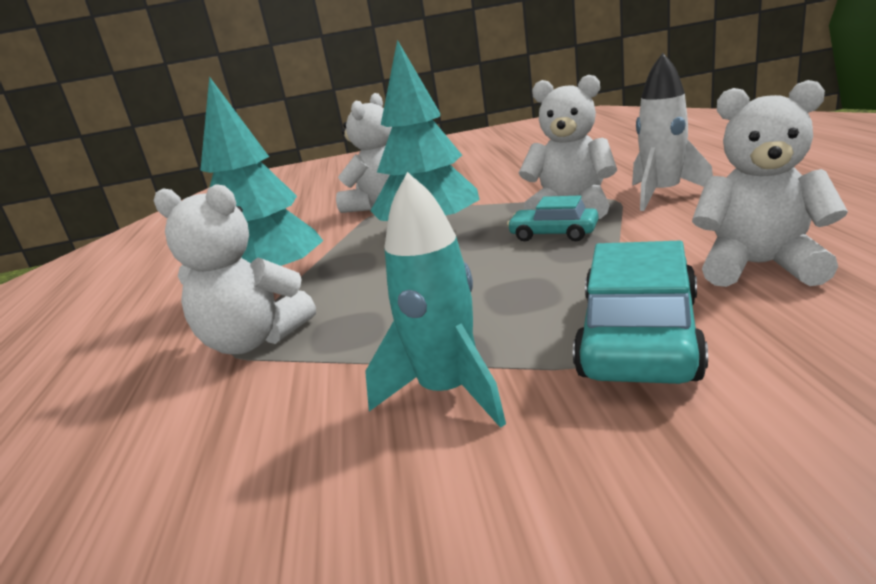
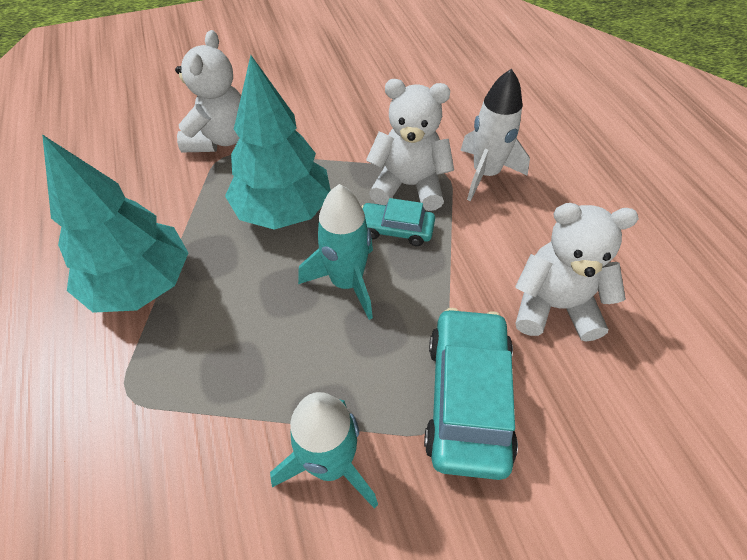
camera: 15 degrees left, 30 degrees up
white teddy bear [154,184,316,354] -> none
none -> turquoise rocket [298,184,373,320]

